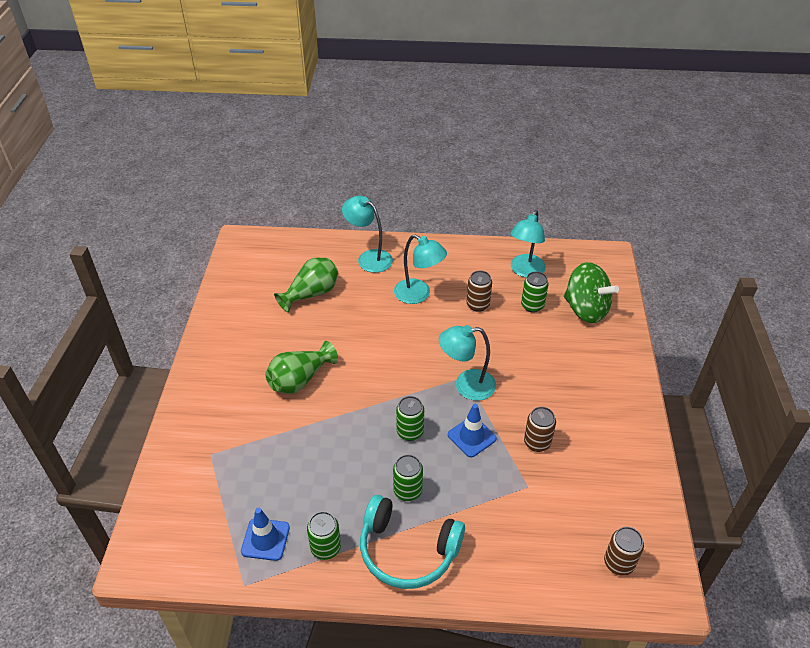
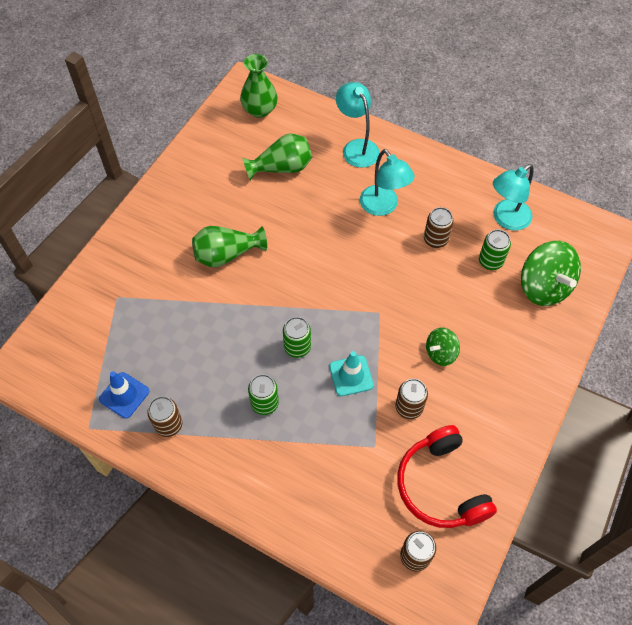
camera: 25 degrees right, 15 degrees up
green can [307,511,341,560] -> brown can [147,396,182,437]
turquoise headphones [360,495,465,589] -> none
turquoise lamp [439,325,496,401] -> none
blue traffic cone [448,404,497,457] -> turquoise traffic cone [329,351,374,396]
none -> green vase [240,54,278,118]
none -> red headphones [397,425,497,528]
none -> green spinning top [426,328,460,366]

